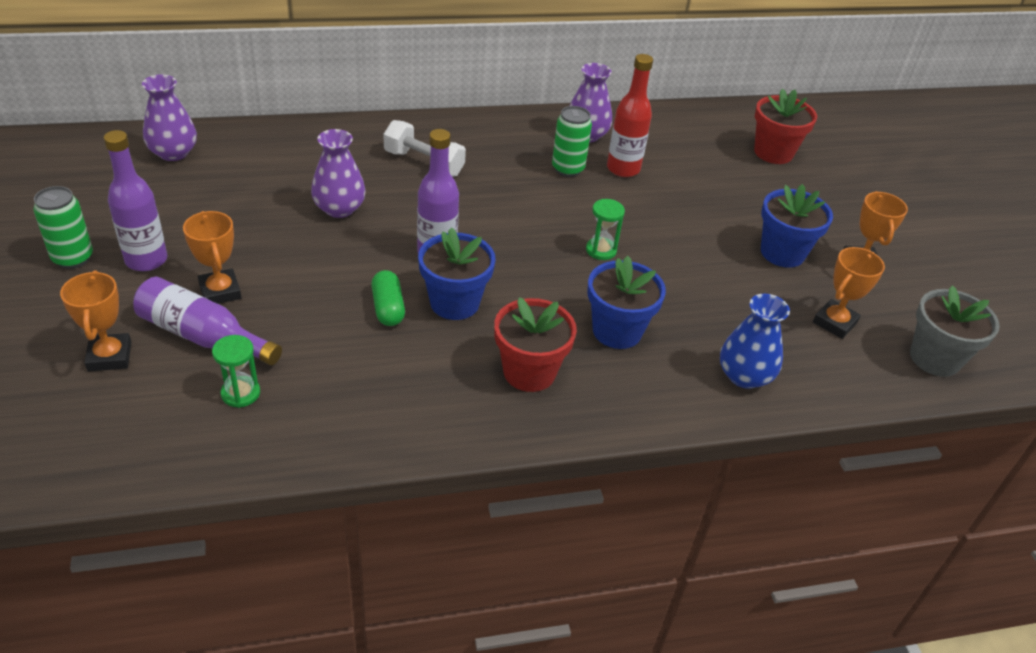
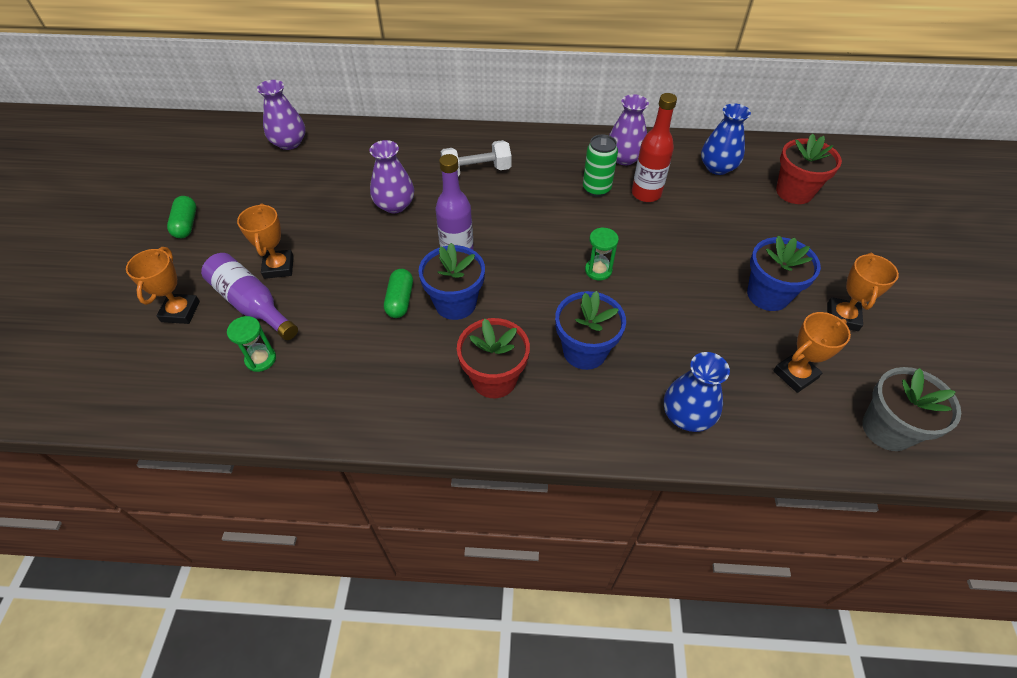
camera: 20 degrees right, 10 degrees up
green can [33,186,93,269] -> green capsule [167,196,196,238]
purple bottle [104,130,168,271] -> none
white dumbbell [384,120,466,177] -> white dumbbell turned 60 degrees counterclockwise [441,140,512,176]
none -> blue vase [701,103,751,175]

